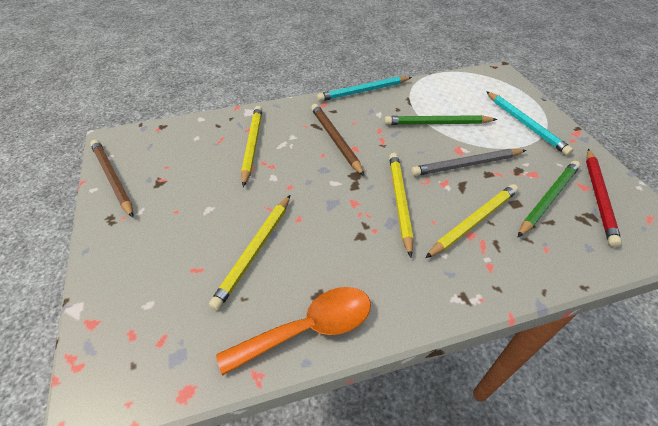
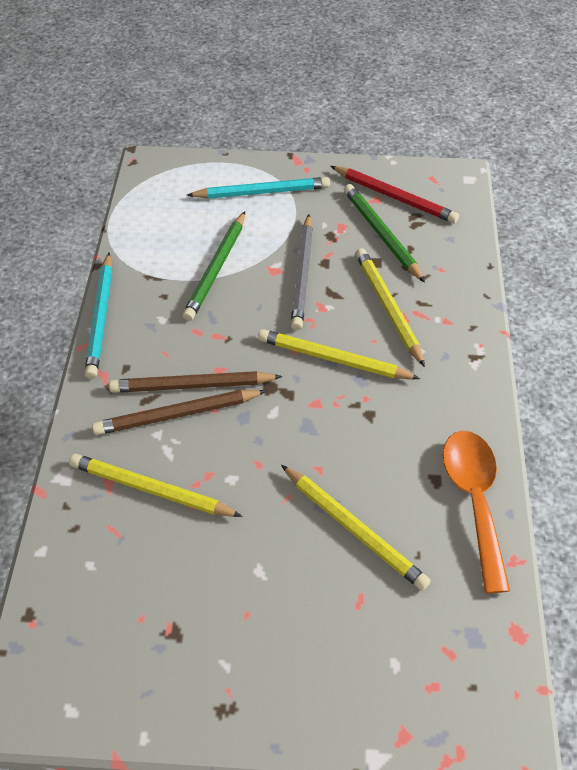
camera: 70 degrees left, 5 degrees up
brown pencil [90,140,133,218] -> brown pencil moved to [92,390,266,435]

